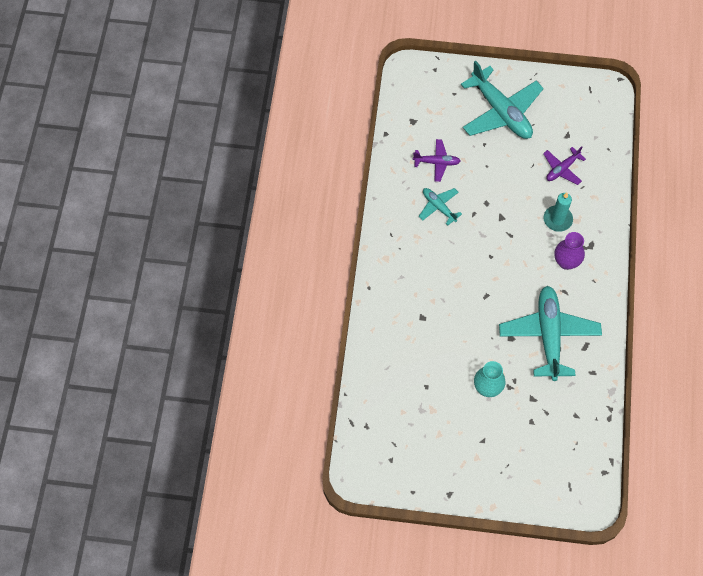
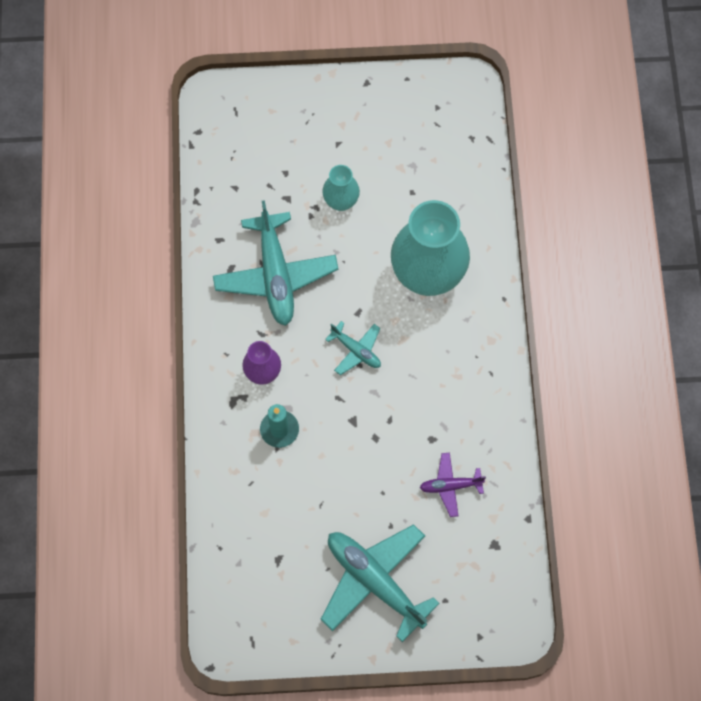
camera: 170 degrees right, 5 degrees up
turquoise plane [419,188,462,226] -> turquoise plane moved to [325,321,381,375]
purple plane [543,146,586,185] -> none
none -> turquoise vase [391,200,470,296]

